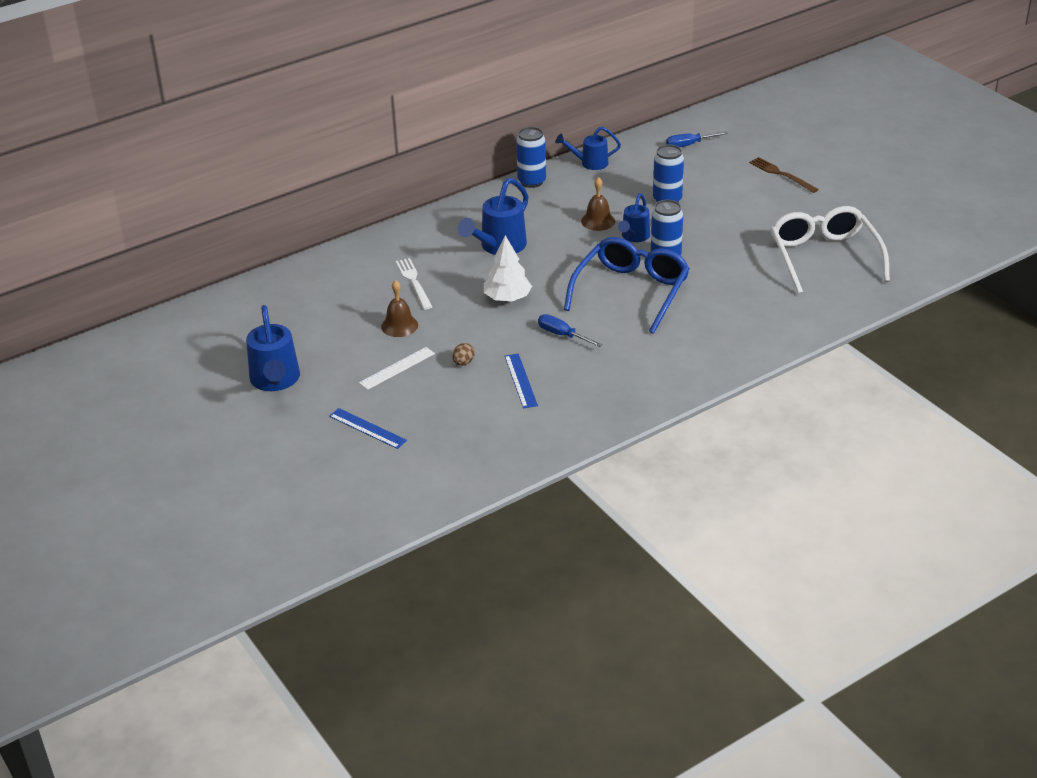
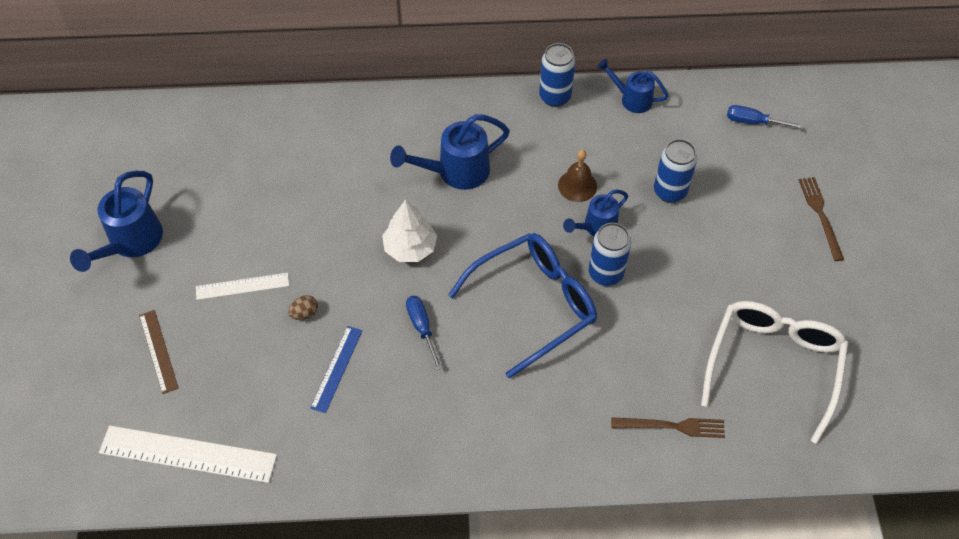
camera: 30 degrees right, 20 degrees up
blue ruler [329,408,407,449] -> brown ruler [139,310,178,394]
brown bell [381,280,418,337] -> none
white fork [396,258,432,309] -> none
none -> white ruler [99,426,277,483]
none -> brown fork [611,417,725,438]

